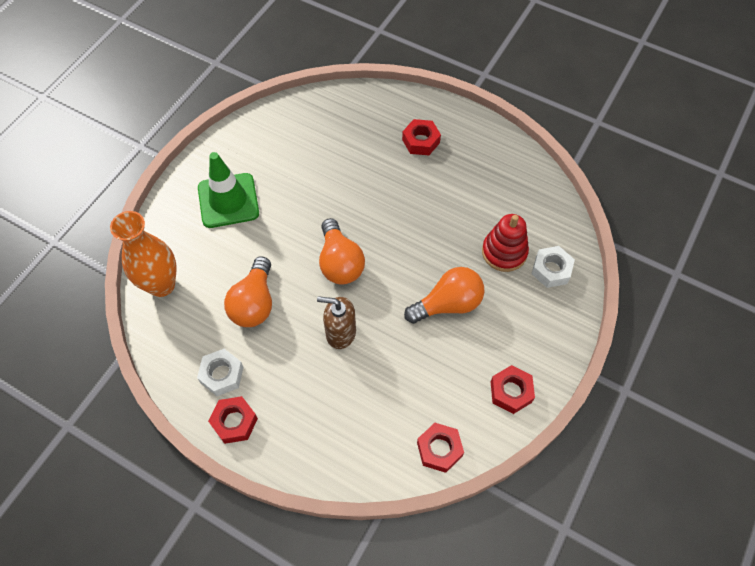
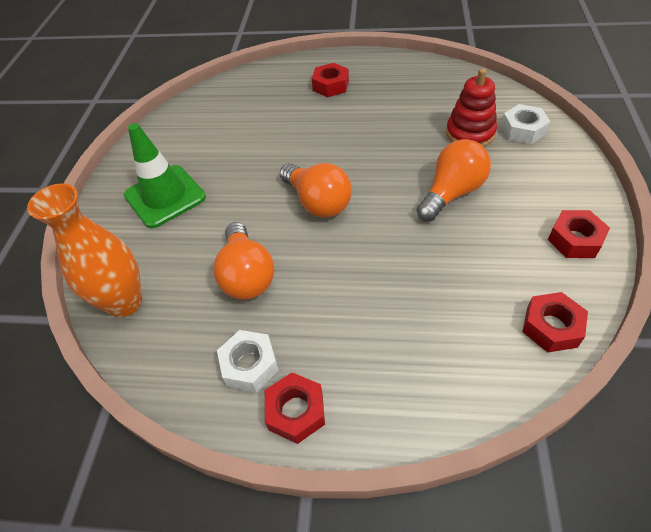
camera: 20 degrees left, 10 degrees down
brown soap dispenser [317,296,356,349] -> none

